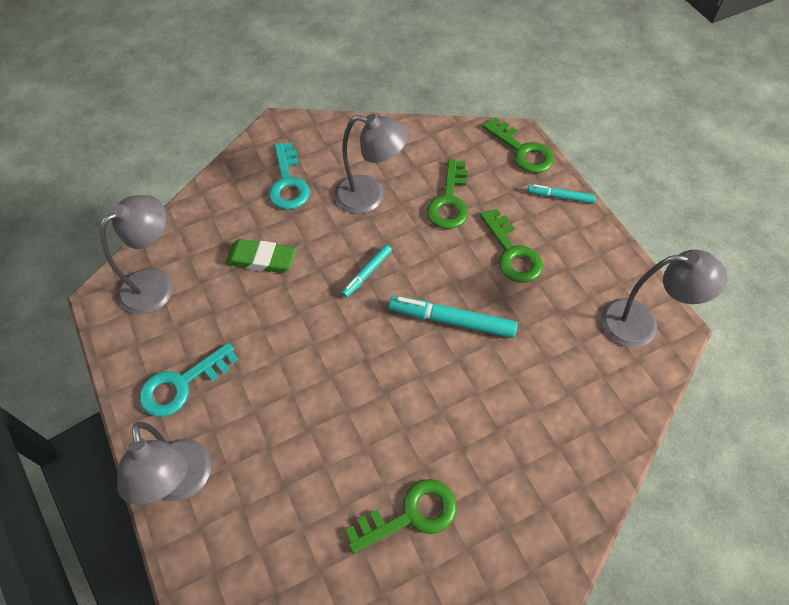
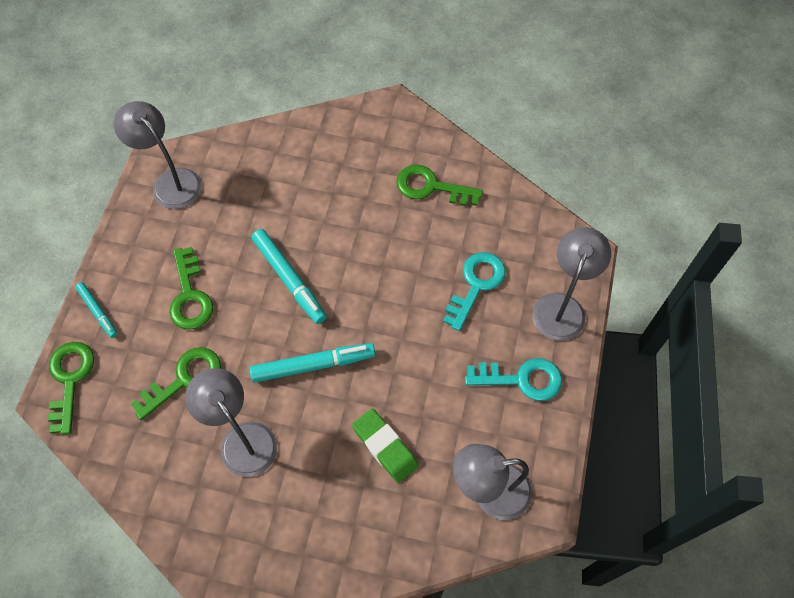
camera: 140 degrees left, 5 degrees up
turquoise key [269,142,310,210] -> turquoise key moved to [443,252,506,331]
turquoise marker [341,245,392,298] -> turquoise marker [250,343,375,383], size x1.71
green key [480,209,543,283] -> green key turned 150 degrees clockwise [169,247,213,330]

